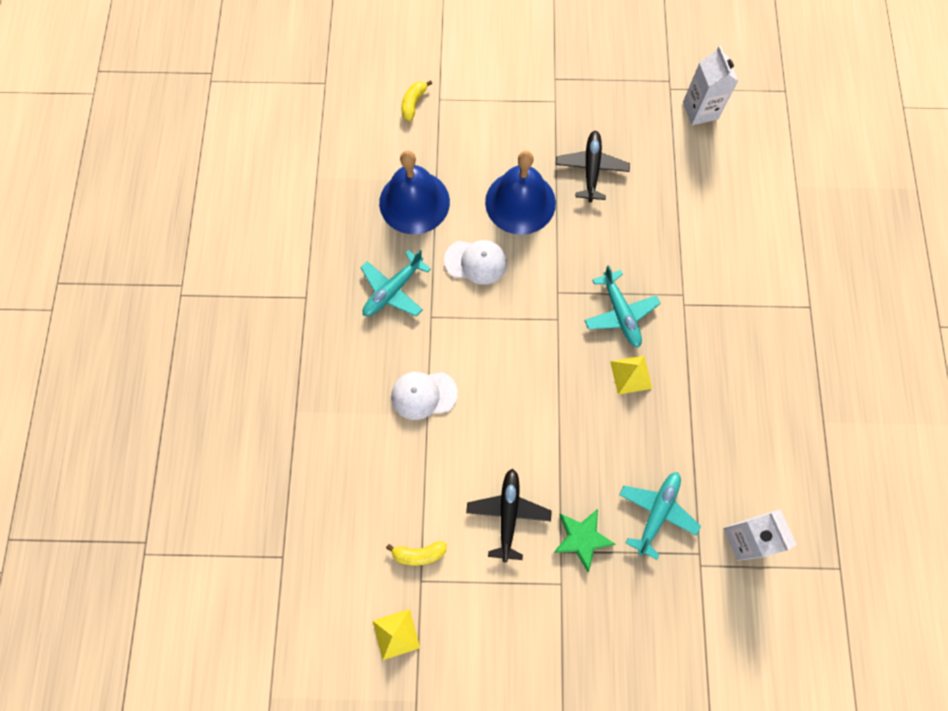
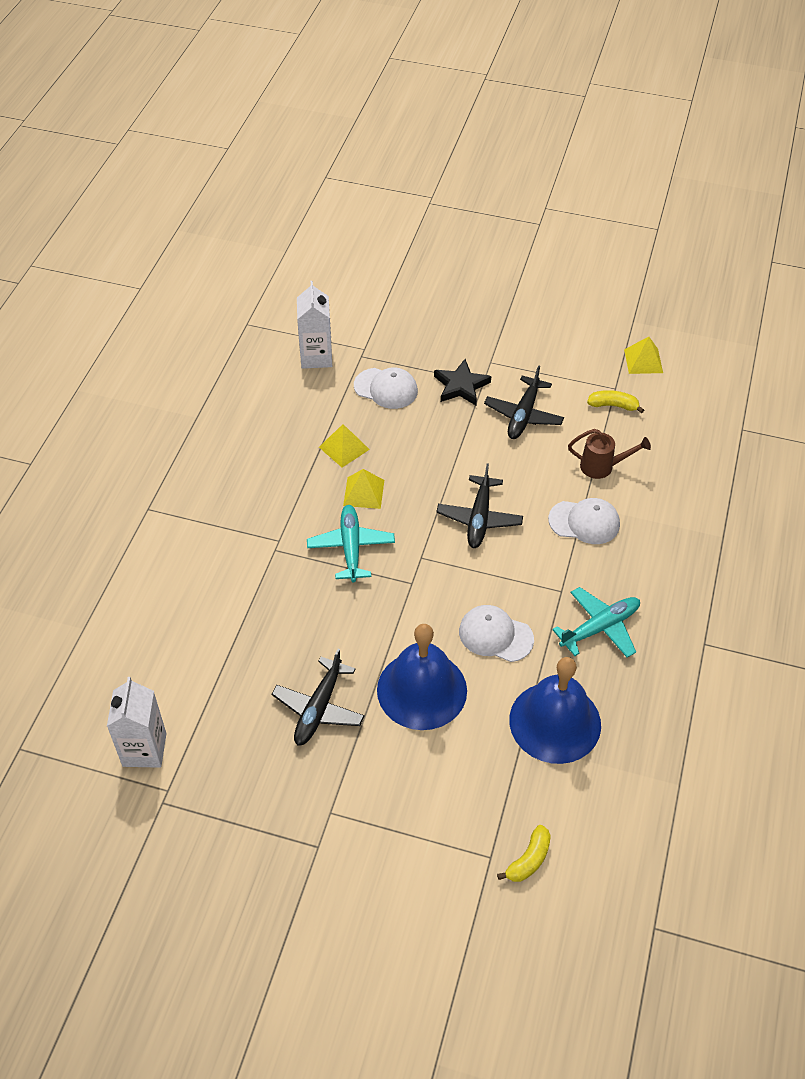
camera: 165 degrees left, 20 degrees down
green star [553,509,616,572] -> black star [434,359,491,405]
turquoise plane [619,472,701,560] -> white cap [354,367,418,409]
none -> yellow pyramid [319,424,370,468]
none -> black plane [436,463,523,548]
none -> brown watering can [568,429,651,479]

